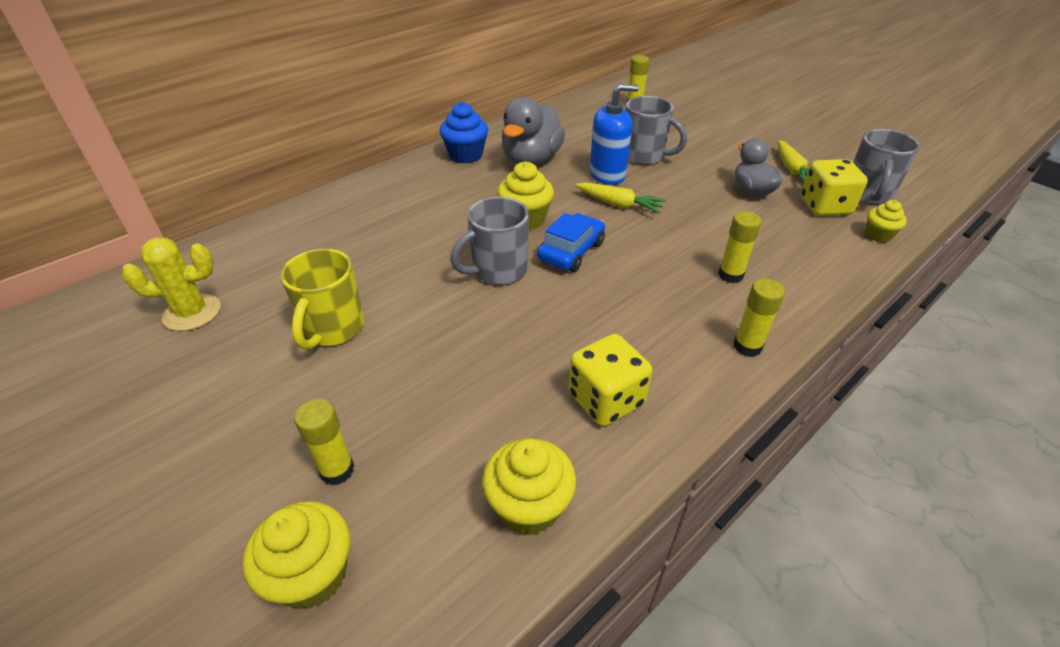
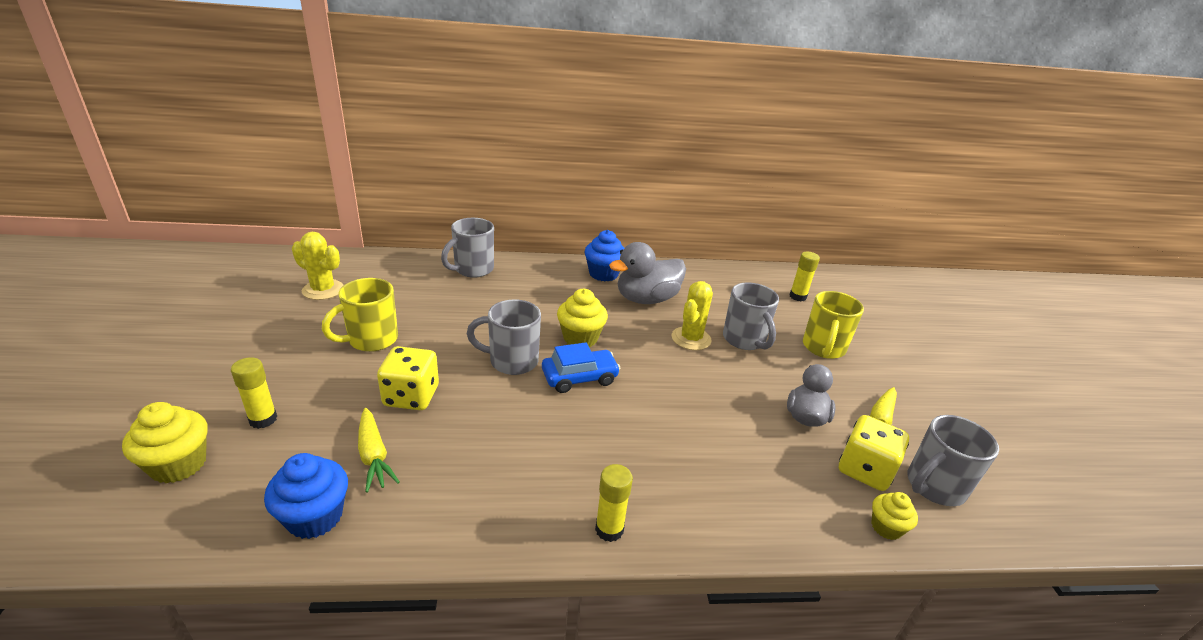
camera: 35 degrees right, 10 degrees down
yellow cupcake [482,438,576,535] -> blue cupcake [264,453,348,539]
yellow dice [568,334,653,426] -> yellow dice moved to [377,346,439,410]
yellow carrot [575,183,666,214] -> yellow carrot moved to [358,408,400,493]
blue soap dispenser [590,84,639,185] -> yellow cactus [672,281,713,350]
yellow glue stick [718,211,762,283] -> none
none -> grey mug [441,218,494,278]
none -> yellow mug [803,291,864,359]

